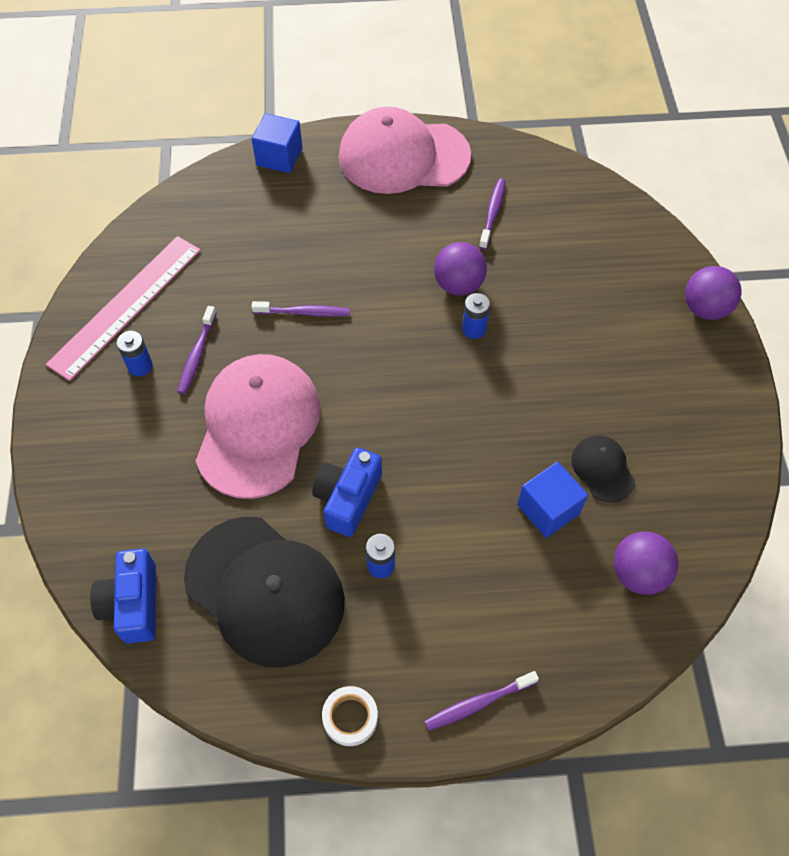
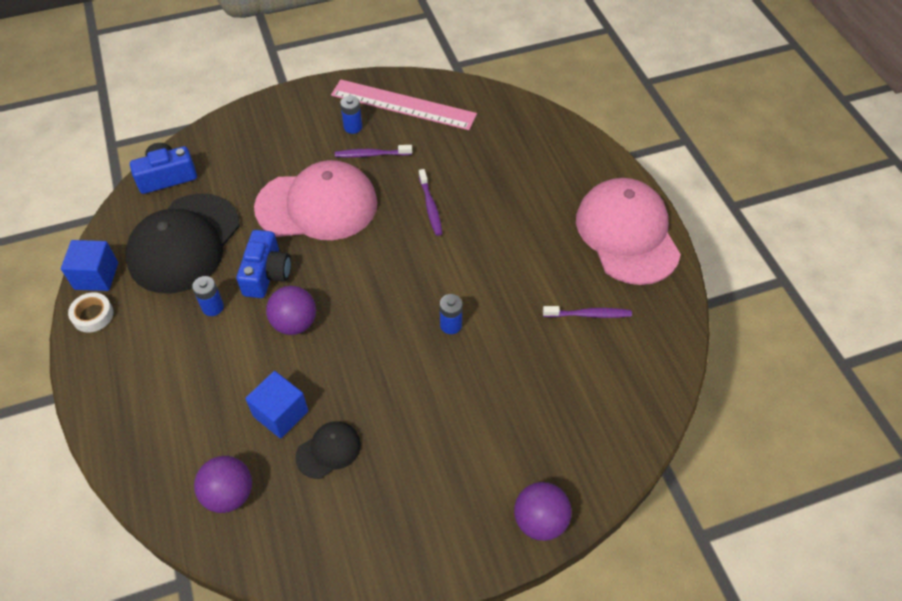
camera: 75 degrees right, 5 degrees down
blue cube [252,113,303,173] -> blue cube moved to [61,240,118,291]
blue camera [312,447,382,537] -> blue camera turned 90 degrees clockwise [236,230,291,298]
purple toothbrush [425,671,539,731] -> none
purple ball [434,242,487,296] -> purple ball moved to [266,286,316,335]

